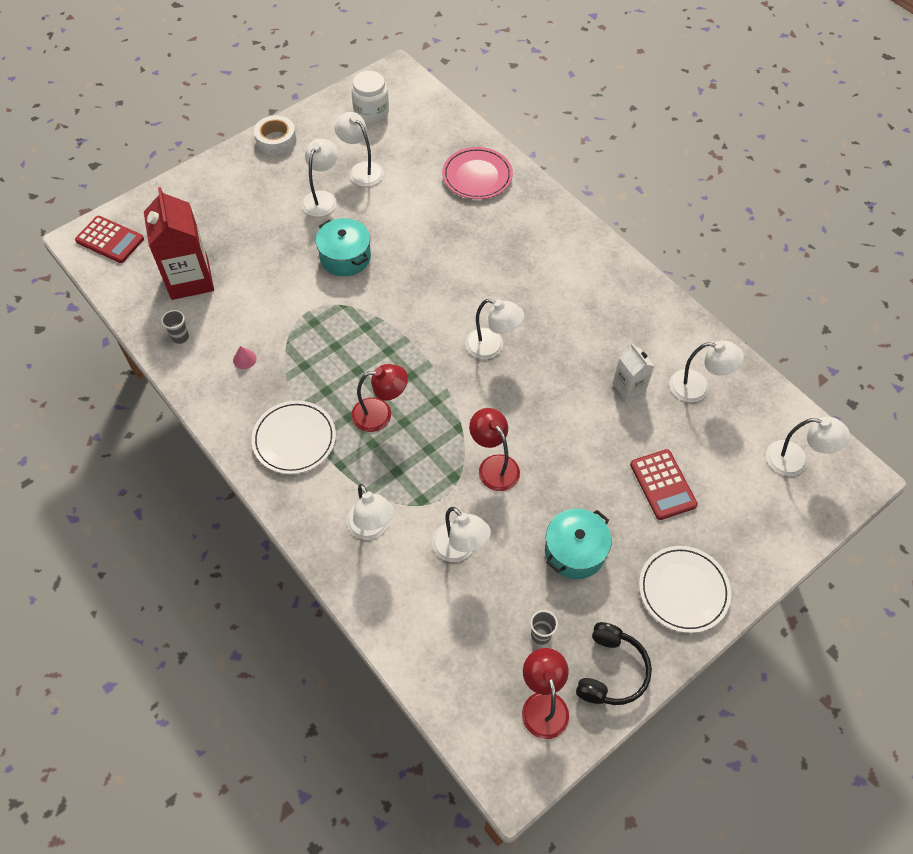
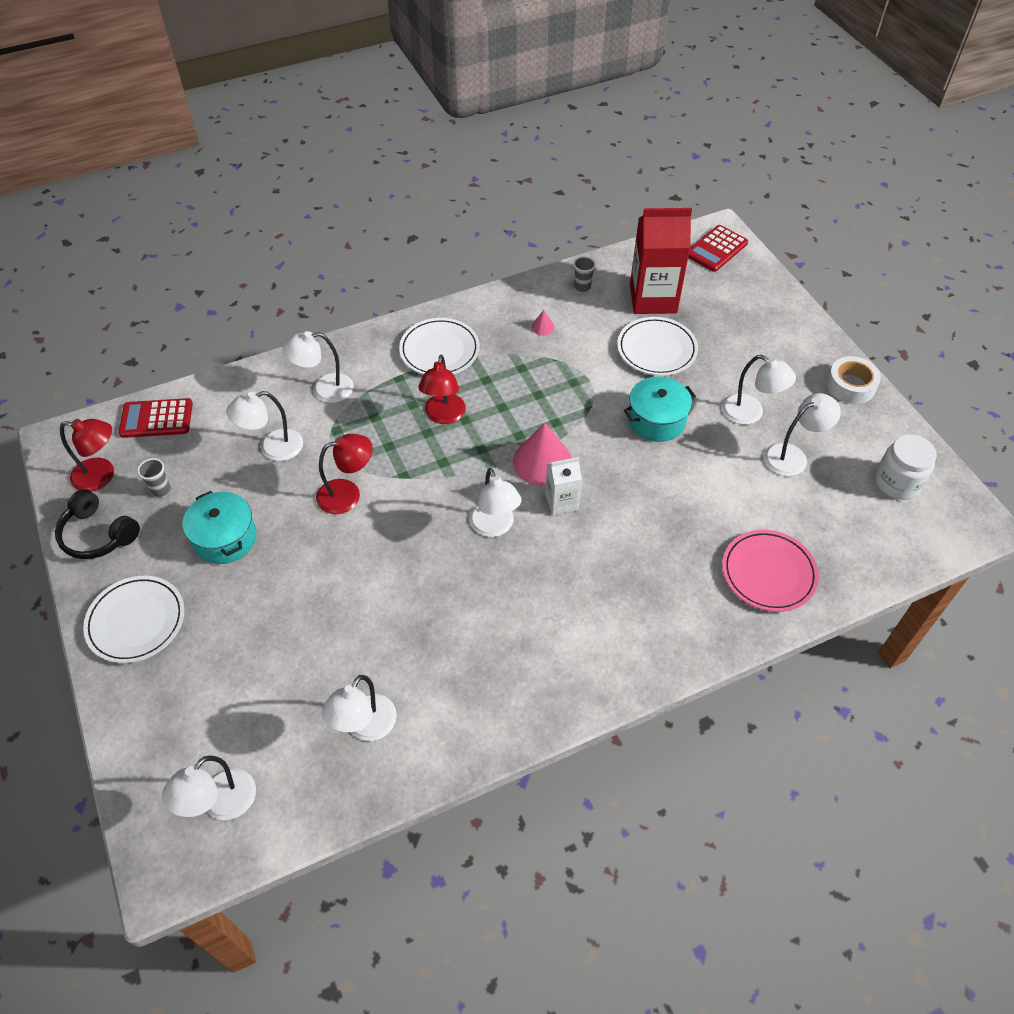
camera: 105 degrees right, 5 degrees down
white lamp [465,299,524,359] -> white lamp turned 60 degrees counterclockwise [469,468,521,537]
white carton [613,344,654,401] -> white carton moved to [545,457,582,515]
red calculator [630,449,698,520] -> red calculator moved to [119,398,193,438]
none -> pink cone [513,422,572,486]
none -> white plate [617,317,698,376]

